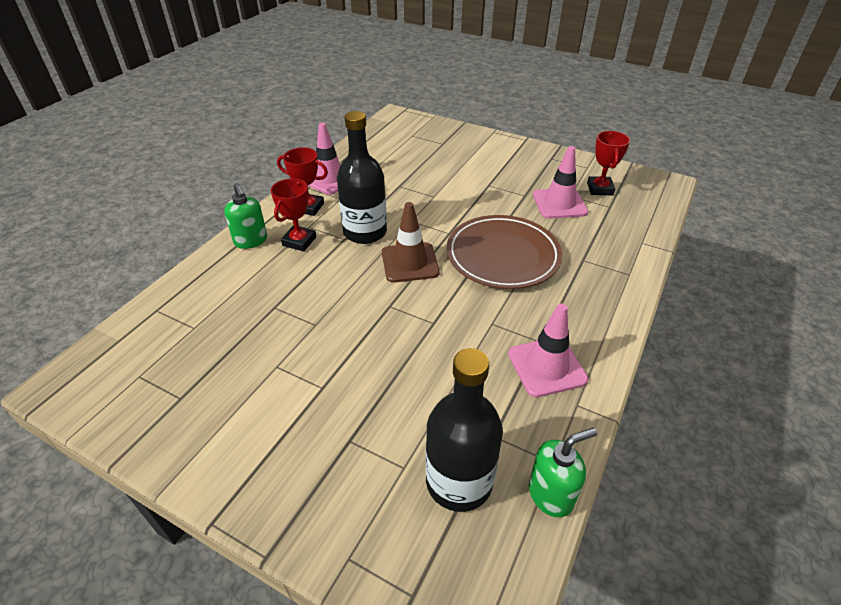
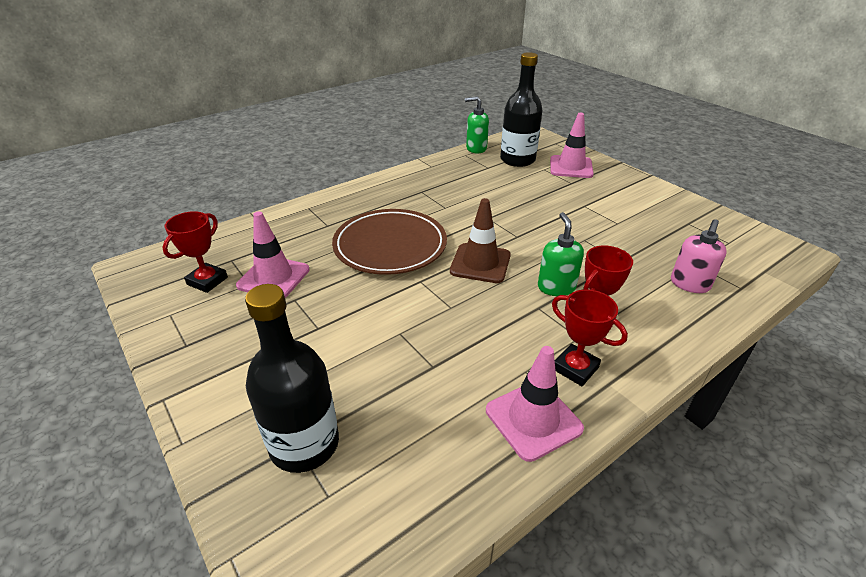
camera: 155 degrees left, 5 degrees down
green soap dispenser [224,183,267,249] -> green soap dispenser moved to [538,212,584,296]
black bottle [337,111,387,244] -> black bottle moved to [245,284,339,473]
pink traffic cone [508,304,588,397] -> pink traffic cone moved to [550,113,594,178]
none -> pink soap dispenser [671,219,727,293]

